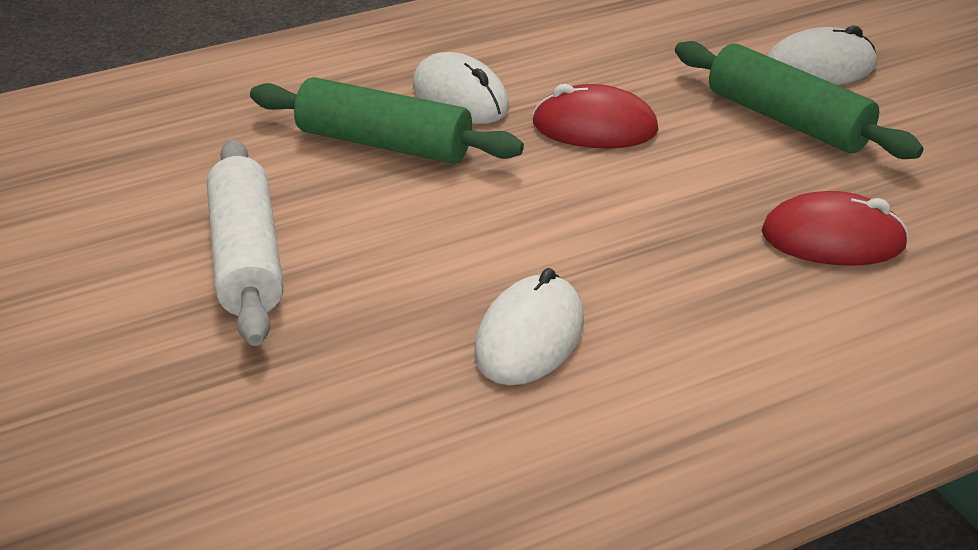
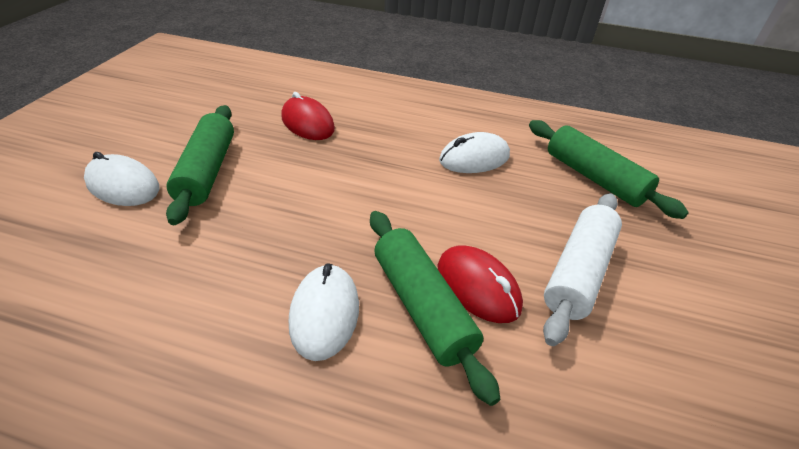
camera: 140 degrees left, 5 degrees up
red mouse [532,84,659,148] -> red mouse moved to [438,246,523,323]
none -> green rolling pin [529,120,689,219]

